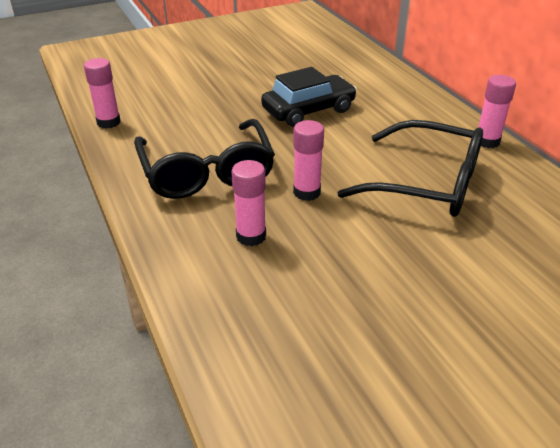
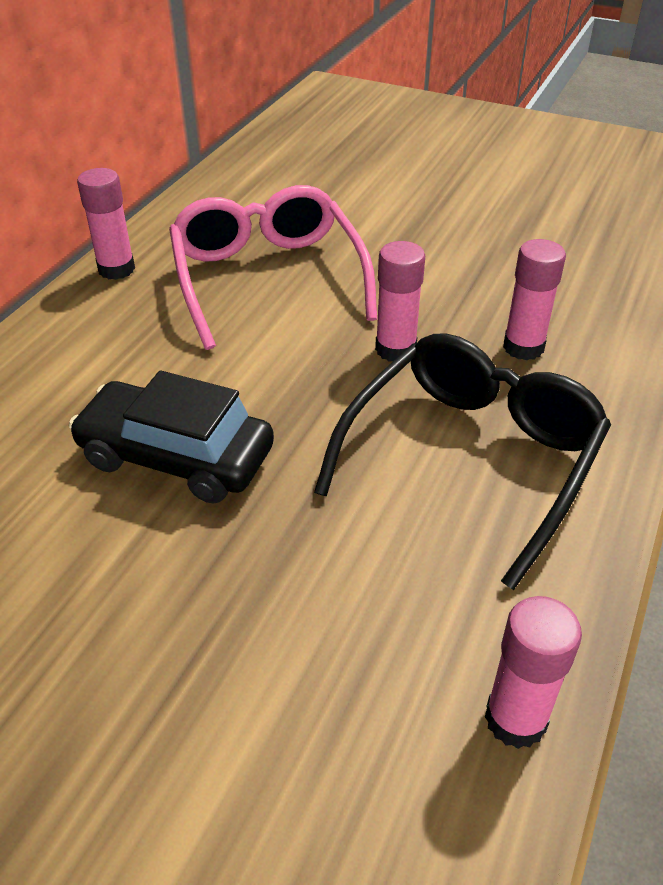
camera: 130 degrees left, 5 degrees up
black glasses [337,120,483,217] -> pink glasses [169,185,377,350]

